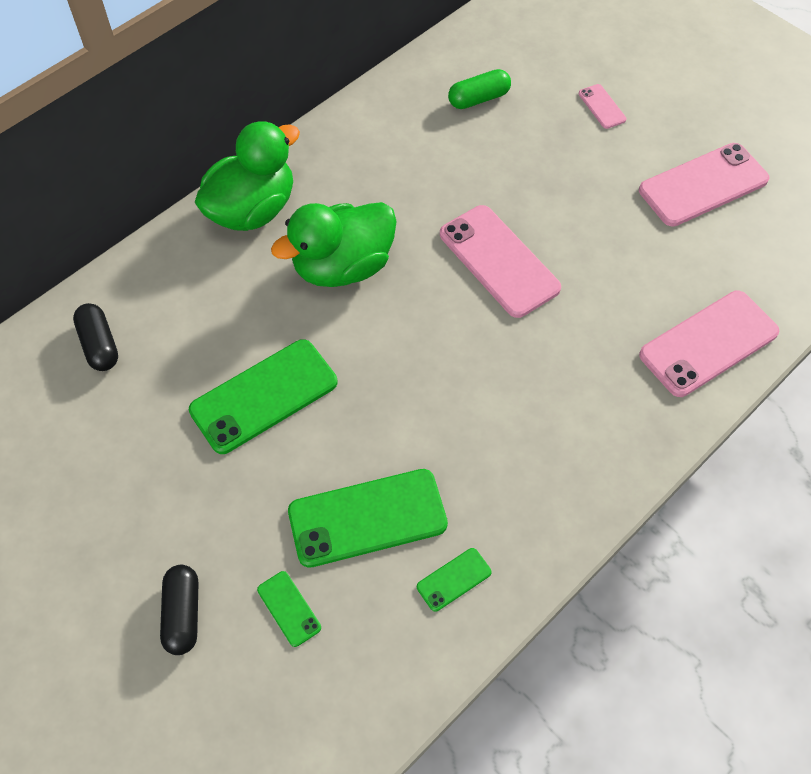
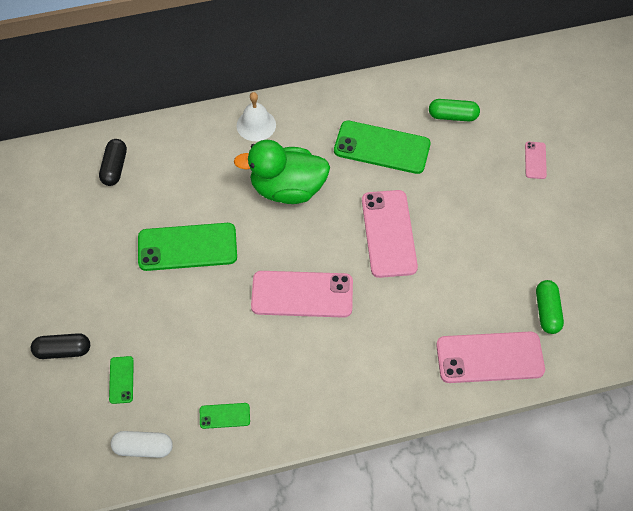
camera: 30 degrees right, 0 degrees up
black capsule [160,565,198,655] -> black capsule turned 60 degrees clockwise [31,333,90,359]
green duck [195,121,300,231] -> white bell [237,92,276,141]
green phone [288,469,448,568] -> green phone moved to [334,121,431,174]
pink phone [639,143,770,227] -> pink phone moved to [251,271,353,318]
none -> white capsule [111,431,173,458]
none -> green capsule [536,280,564,334]

